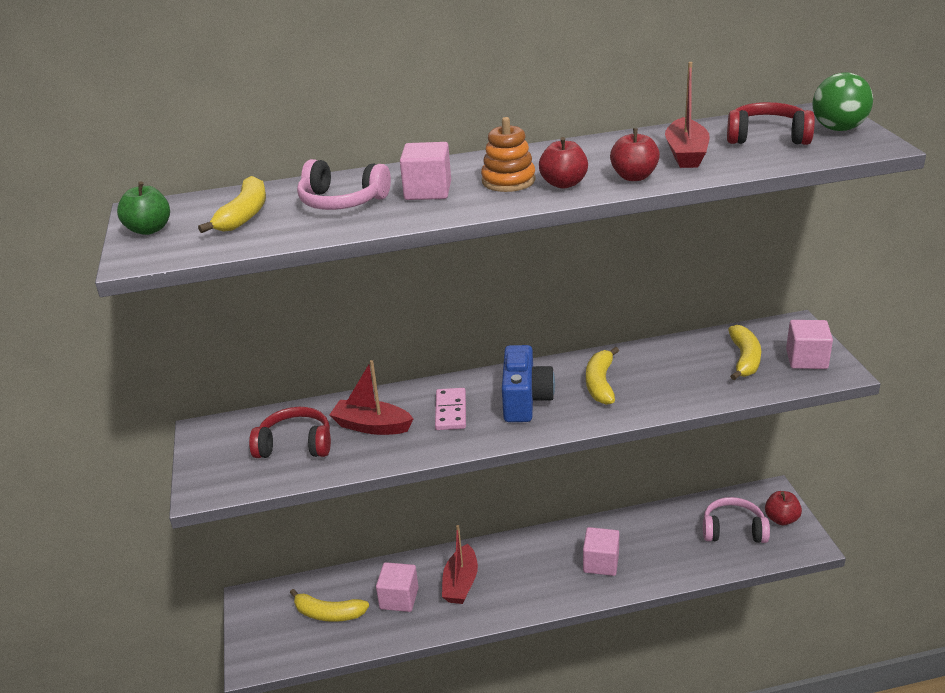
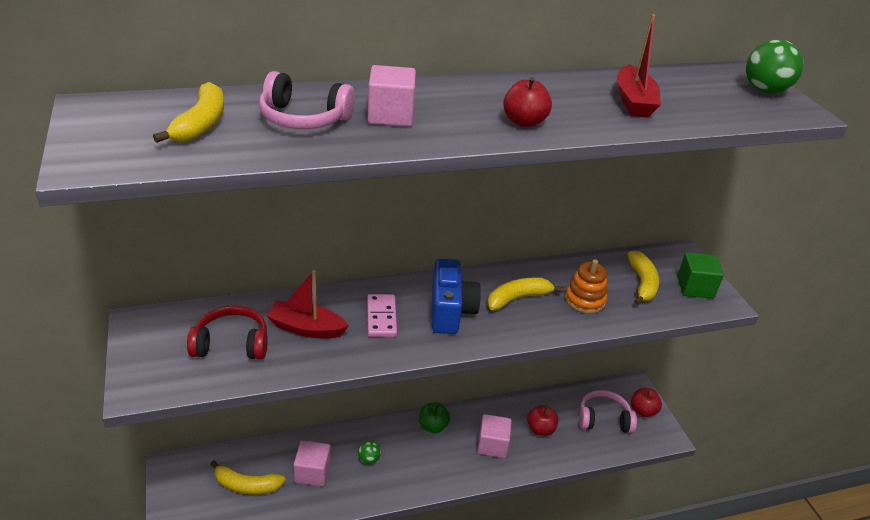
camera: 10 degrees left, 5 degrees up
green apple [117,181,170,235] -> green apple moved to [419,402,450,433]
red boat [442,525,478,604] -> green ball [358,441,381,464]
orange stacking toy [481,117,536,192] -> orange stacking toy moved to [565,259,607,314]
yellow banana [586,347,619,405] -> yellow banana turned 60 degrees clockwise [487,277,564,310]
red apple [610,128,660,181] -> red apple moved to [527,405,559,436]
red headphones [727,102,815,145] -> none
pink cube [786,320,833,369] -> green cube [677,252,724,299]

